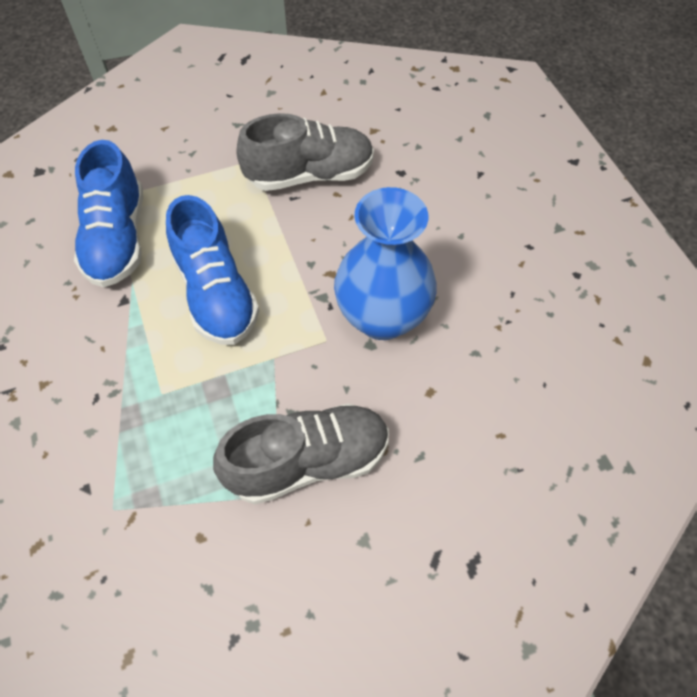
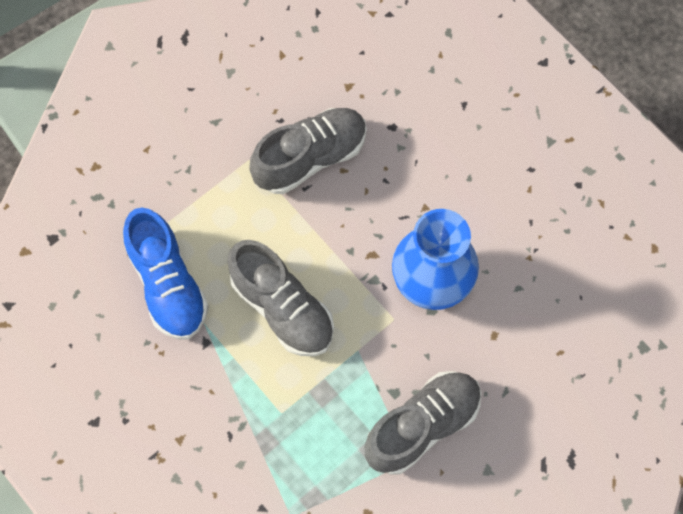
camera: 20 degrees left, 10 degrees up
blue shoe [166,195,259,345] -> grey shoe [227,240,334,356]

